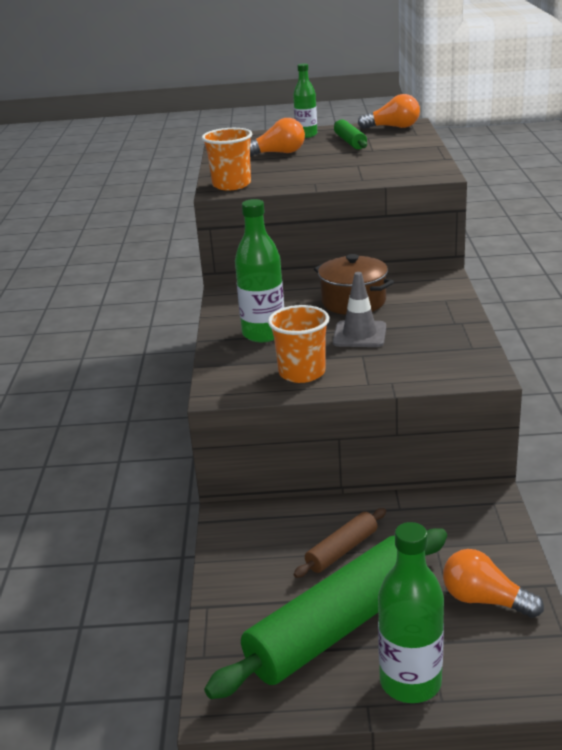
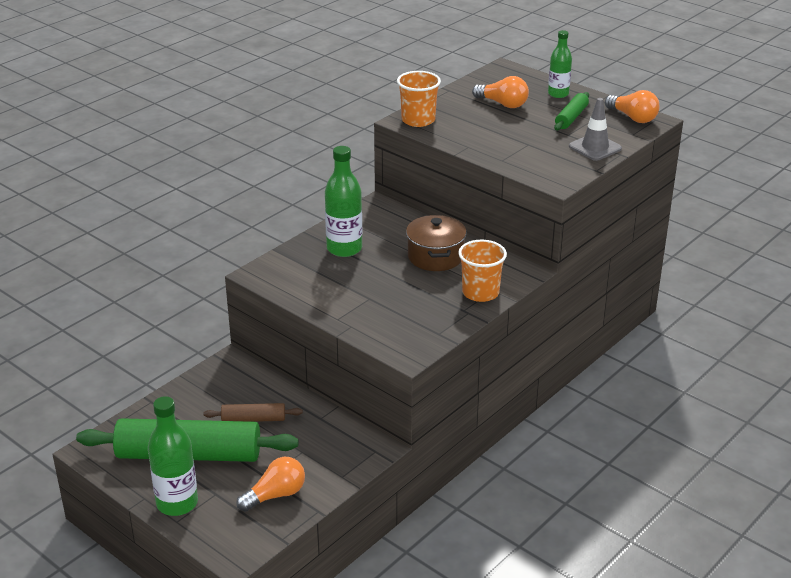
camera: 40 degrees right, 5 degrees up
orange cup [268,305,330,383] -> orange cup moved to [458,240,507,302]
grey traffic cone [333,272,386,347] -> grey traffic cone moved to [569,98,622,161]
orange light bulb [443,549,544,618] -> orange light bulb turned 75 degrees clockwise [236,457,305,512]

